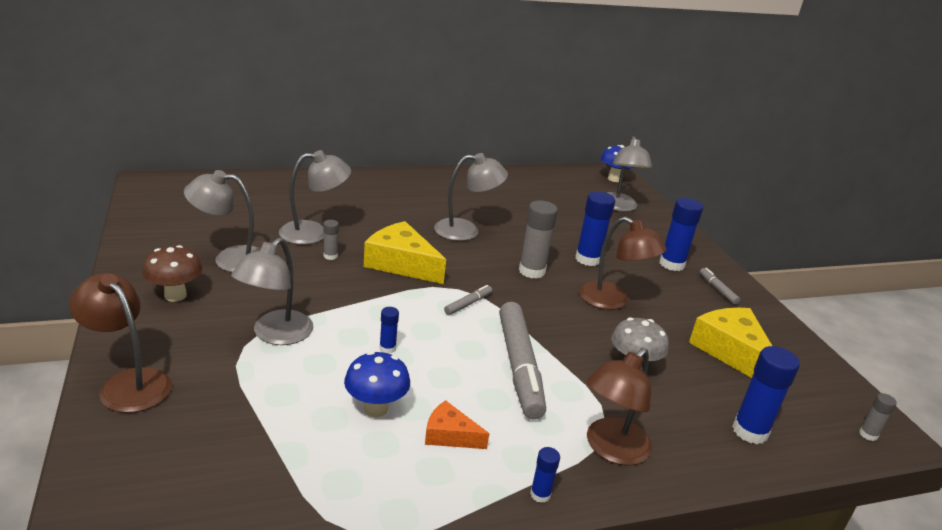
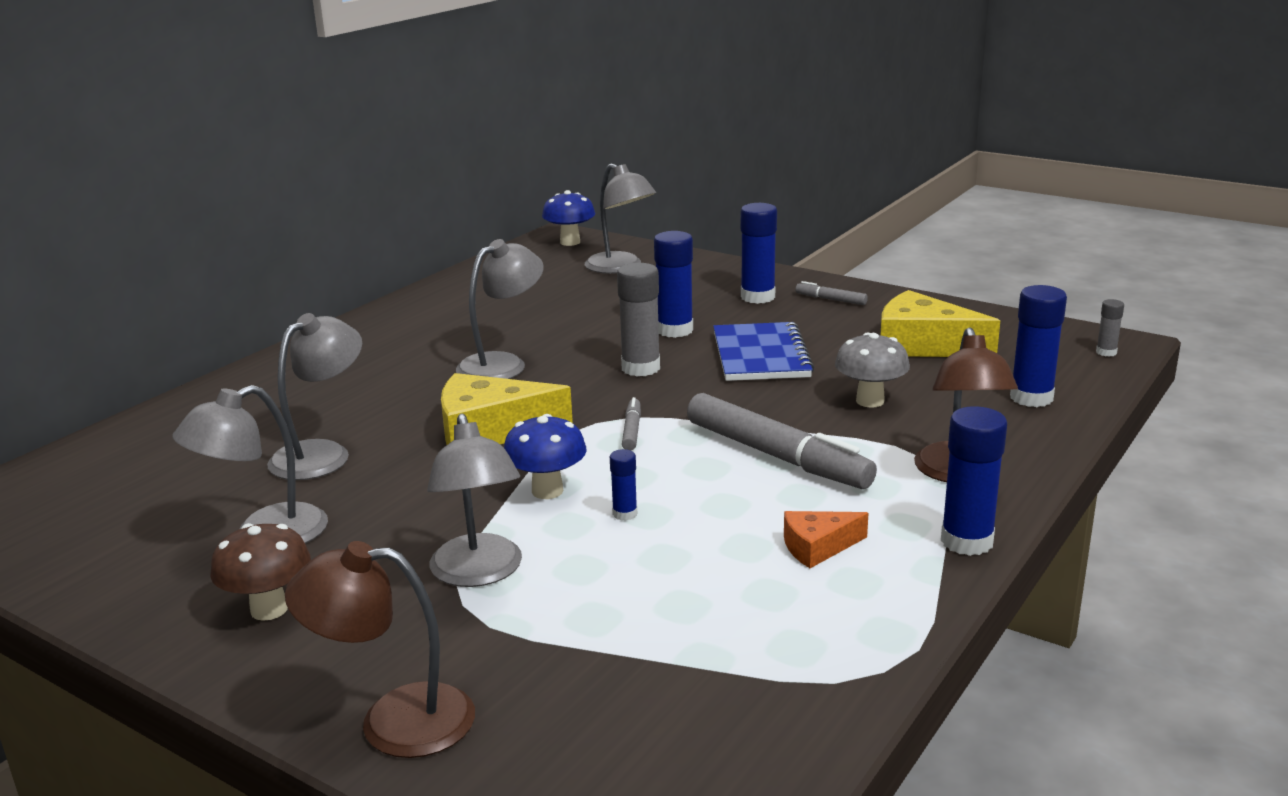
camera: 35 degrees left, 5 degrees down
grey glue stick [324,220,339,260] -> none
blue mushroom [344,351,410,417] -> blue mushroom moved to [504,414,587,499]
blue glue stick [530,447,560,503] -> blue glue stick [941,406,1007,556], size x1.96
brown lamp [579,217,667,310] -> blue notebook [713,322,814,381]

